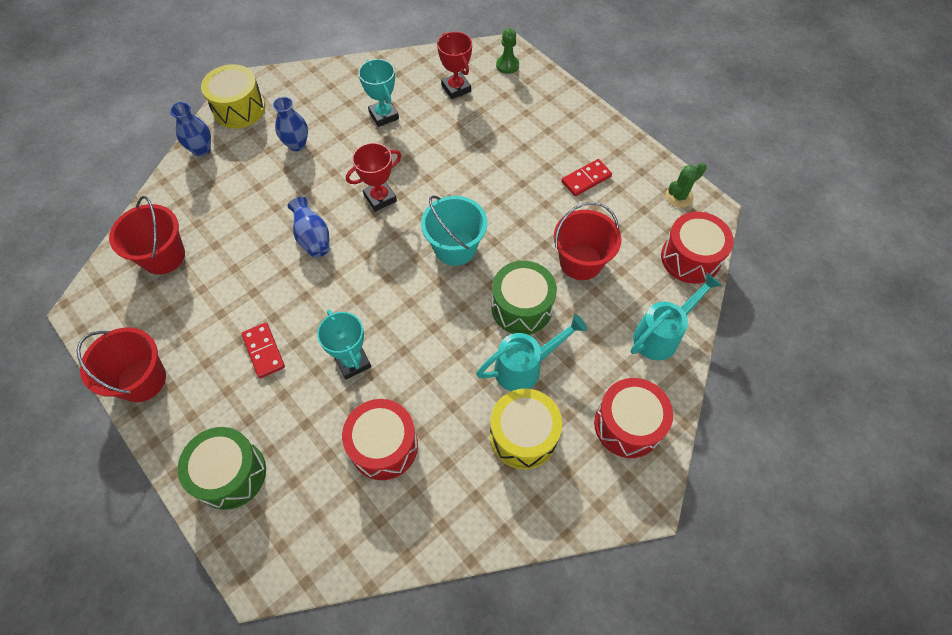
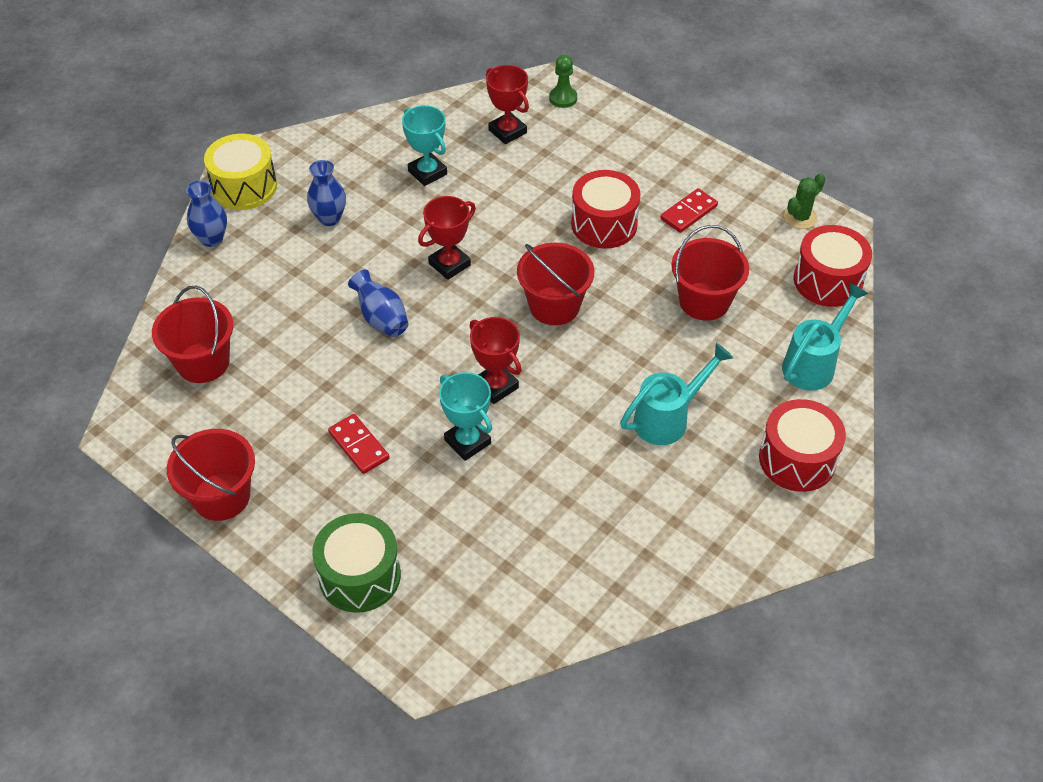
camera: 10 degrees left, 10 degrees down
red drum [342,399,418,480] -> red drum moved to [571,170,640,249]
turquoise bucket [421,195,487,266] -> red bucket [517,243,594,325]
yellow drum [490,389,562,470] -> none
green drum [491,261,557,335] -> none
none -> red trophy [470,317,522,404]

